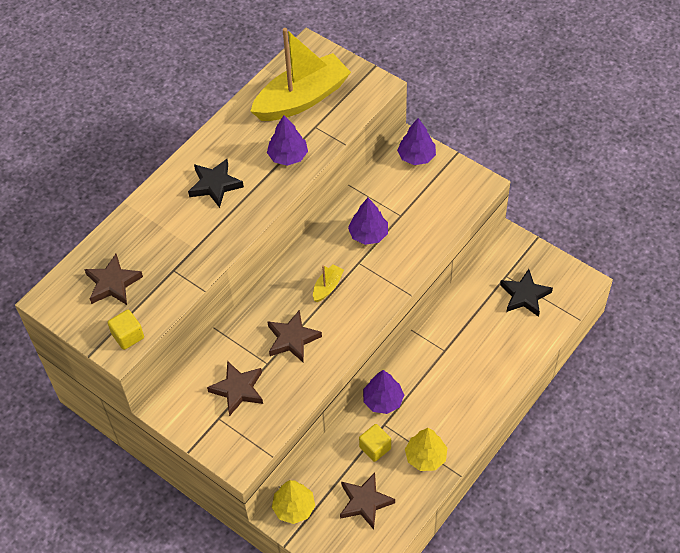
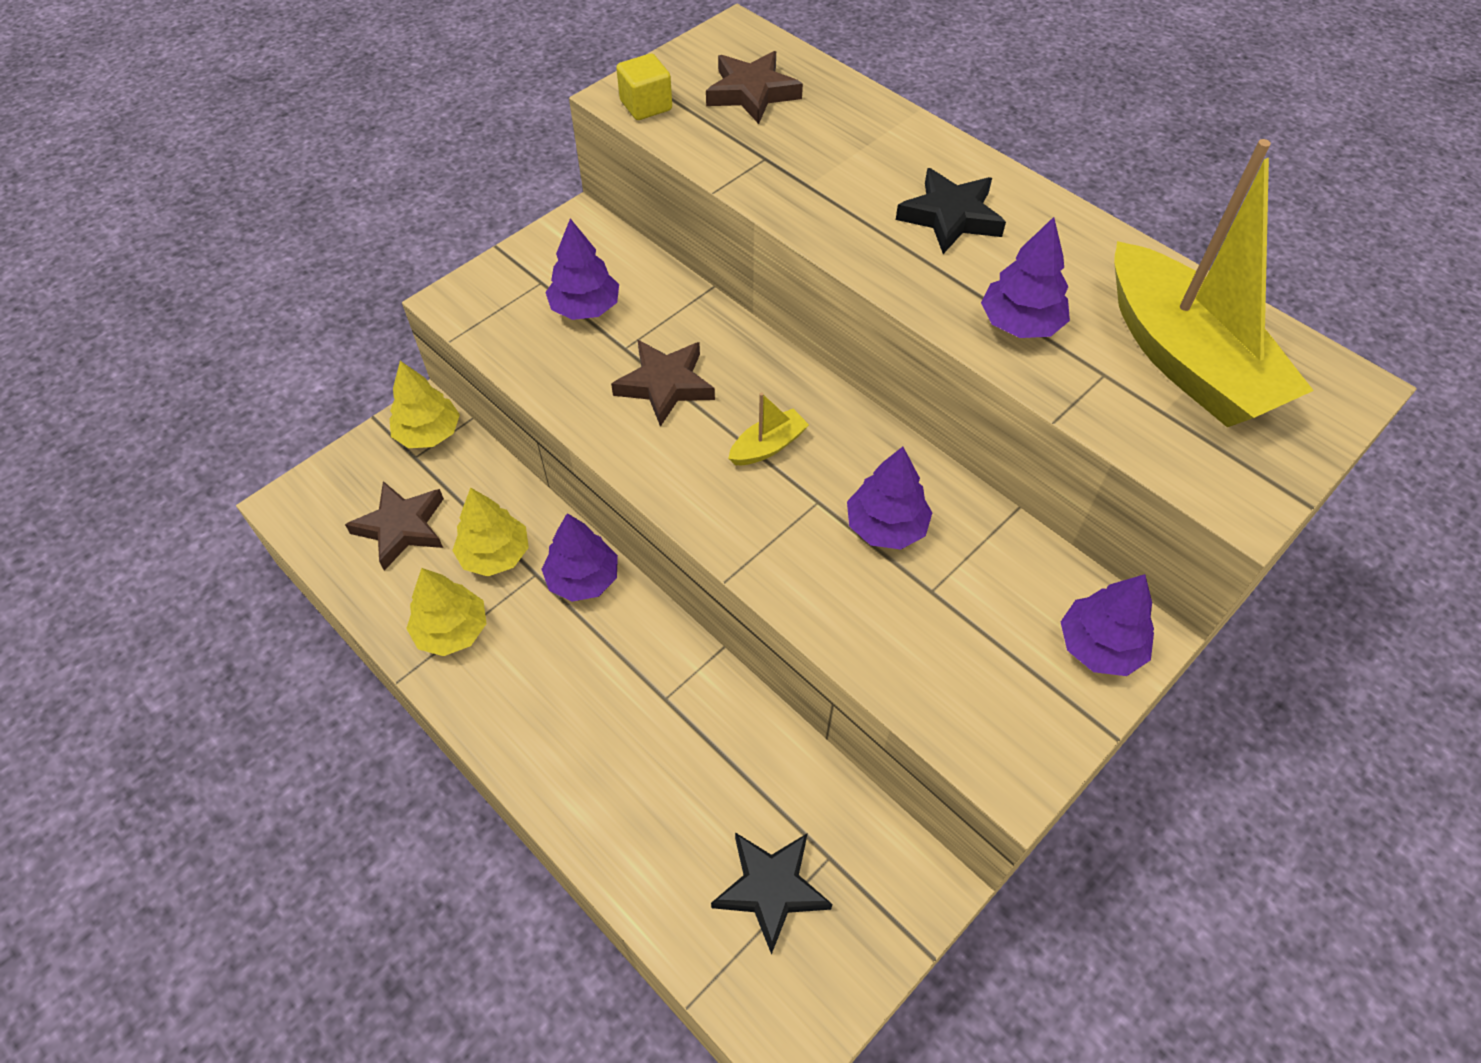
camera: 95 degrees right, 0 degrees up
brown star [207,361,263,416] -> purple tree [545,218,619,320]
yellow boat [313,264,344,302] -> yellow boat turned 75 degrees counterclockwise [728,393,809,465]
yellow cube [359,424,391,462] -> yellow tree [452,488,529,576]

